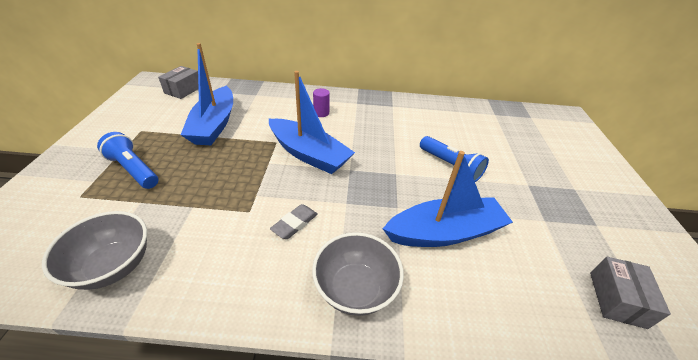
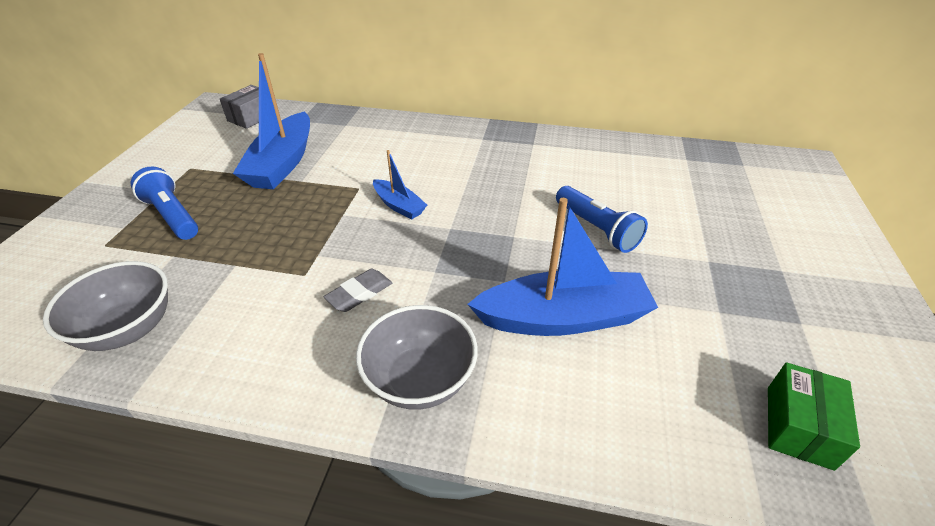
camera: 10 degrees right, 0 degrees up
blue boat [269,71,355,174] -> blue boat [373,150,427,220], size x0.52
purple cylinder [313,88,330,117] -> none
grey box [590,257,671,329] -> green box [768,362,860,471]

